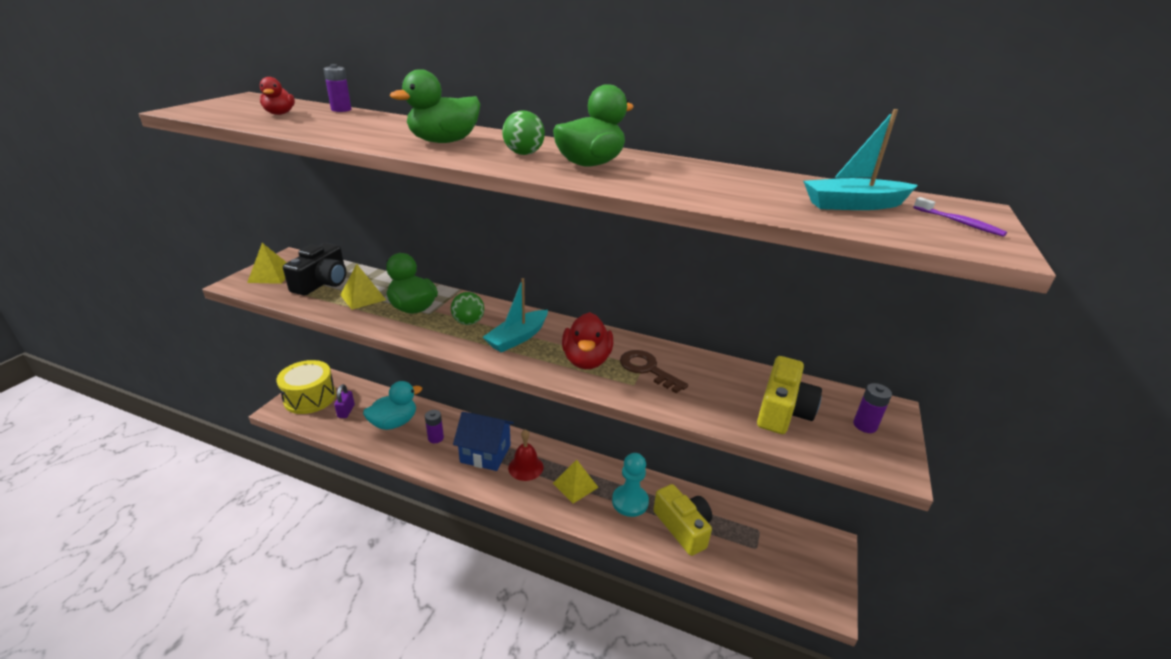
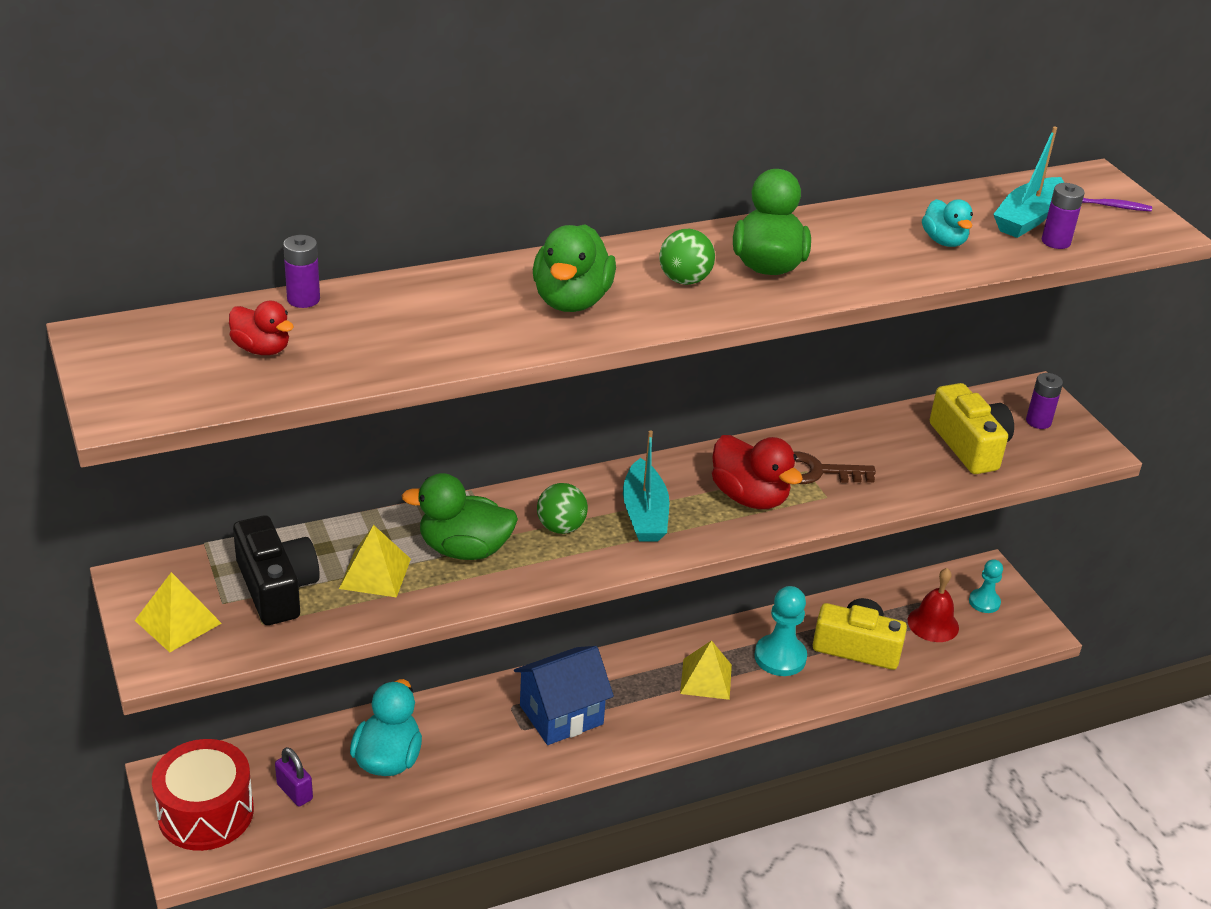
camera: 45 degrees left, 5 degrees up
yellow drum [276,360,336,414] -> red drum [152,739,254,851]
purple battery [425,410,444,443] -> purple battery moved to [1042,183,1085,249]
red bell [508,429,543,481] -> red bell moved to [908,568,959,642]
none -> turquoise duck [922,199,973,247]
none -> turquoise pawn [969,559,1003,613]

